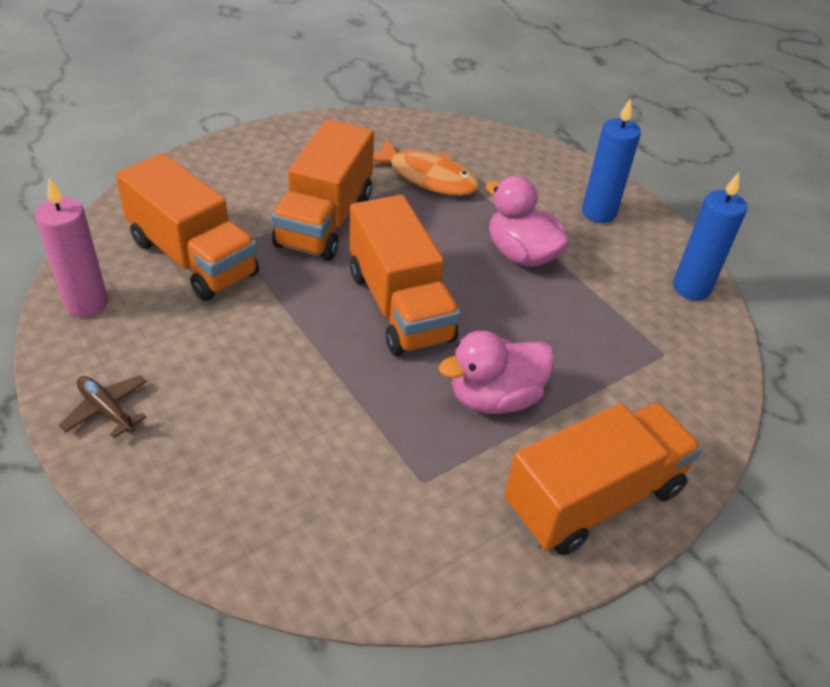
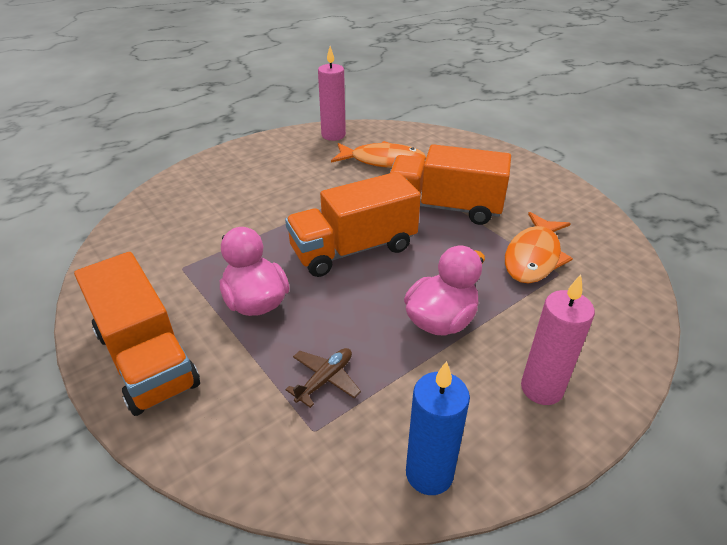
camera: 90 degrees right, 5 degrees down
brown plane [59,375,147,438] -> brown plane moved to [285,348,361,408]
orange truck [116,153,259,301] -> orange fish [331,141,426,168]
blue candle [582,98,641,223] -> pink candle [521,275,595,405]

